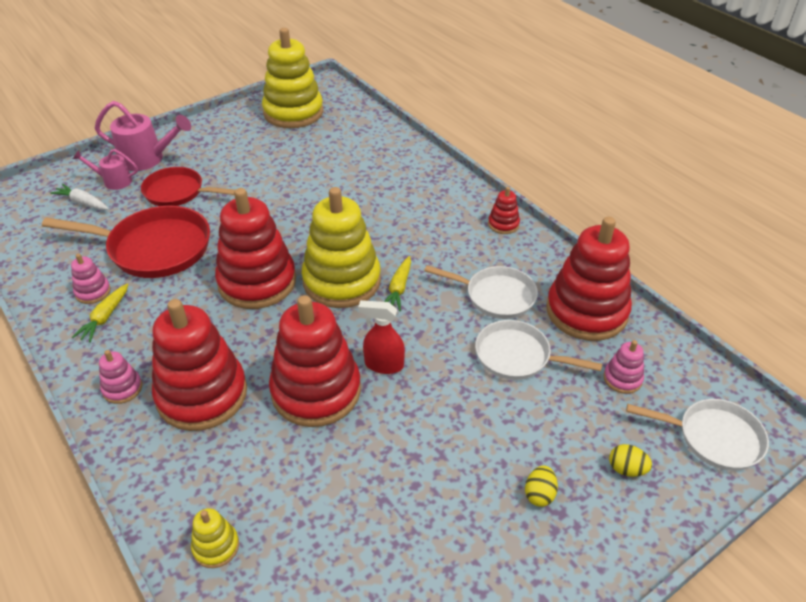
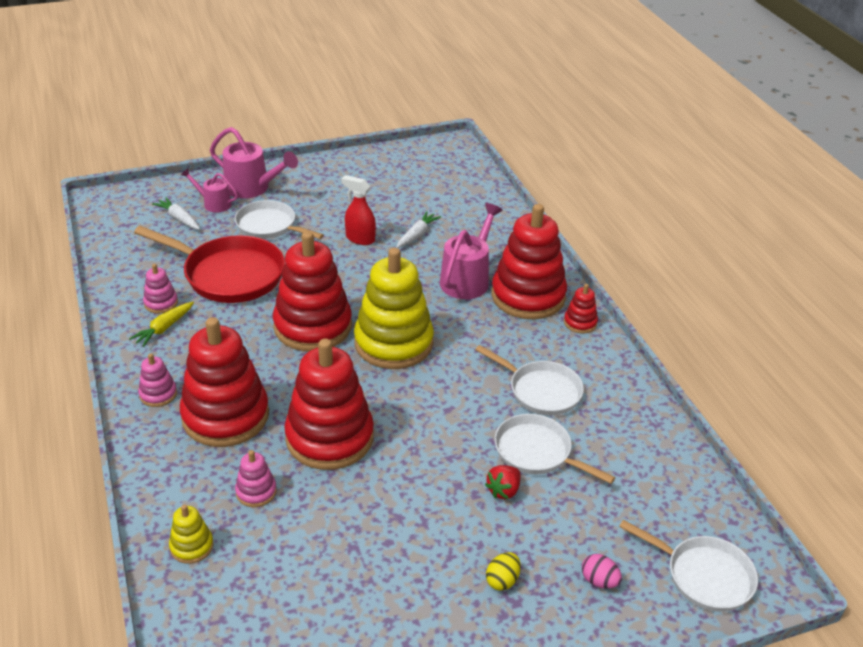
camera: 15 degrees right, 5 degrees down
red pan [141,167,235,206] -> white pan [235,200,324,239]
yellow stacking toy [262,28,323,128] -> none
red spray bottle [358,300,405,374] -> red spray bottle moved to [341,175,376,245]
yellow carrot [384,256,411,311] -> none
red stacking toy [546,217,632,341] -> red stacking toy moved to [491,204,567,320]
pink stacking toy [603,340,644,394] -> pink stacking toy moved to [235,450,277,507]
yellow egg [609,444,652,477] -> pink egg [582,554,622,589]
none -> white carrot [396,211,441,248]
none -> pink watering can [440,203,503,299]
none -> red strawberry [485,465,521,499]

